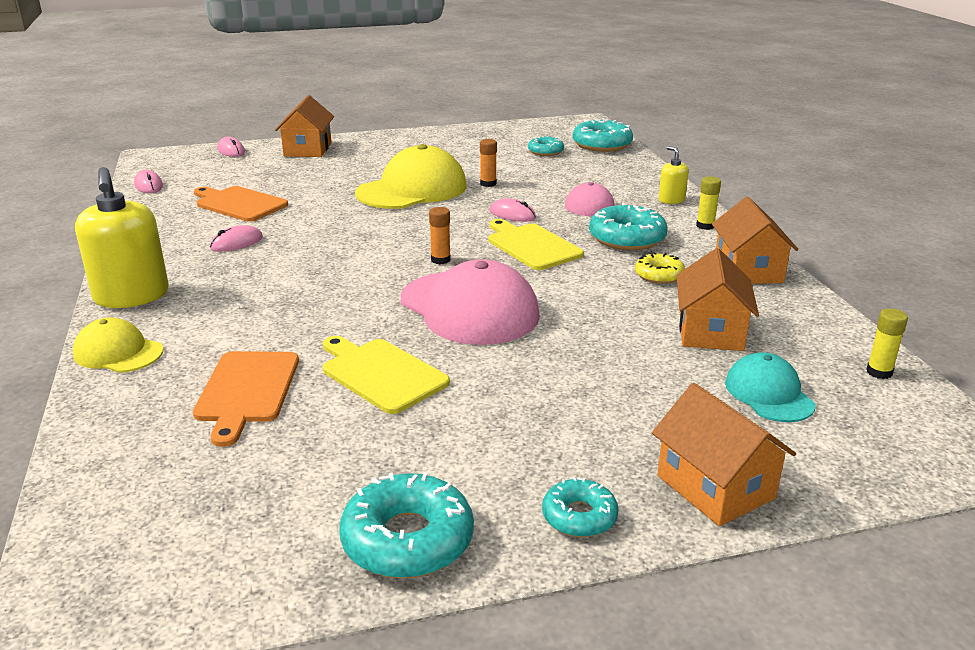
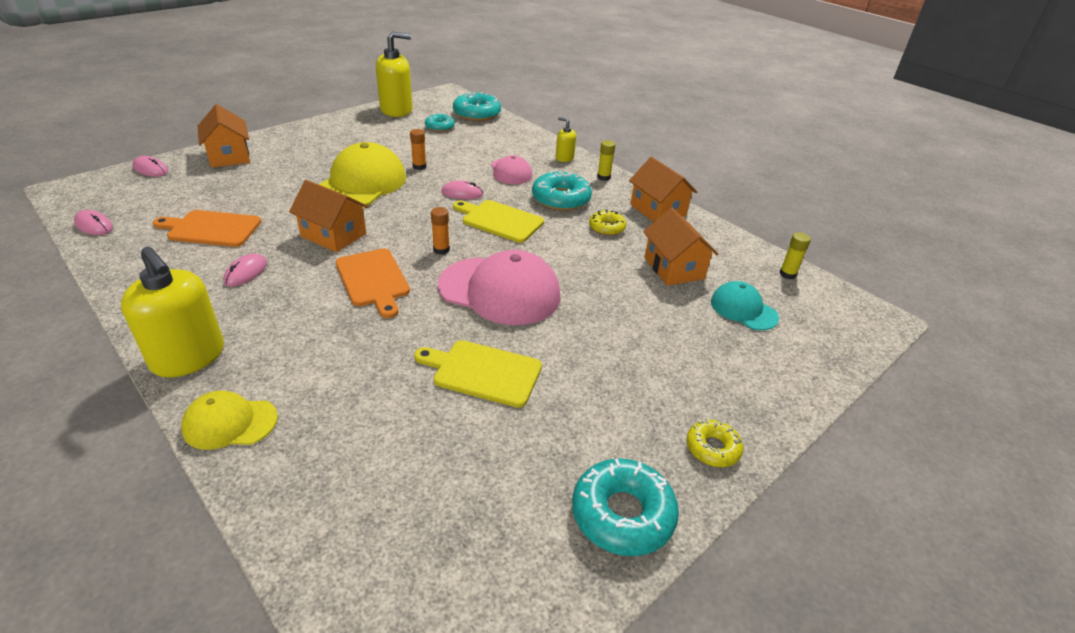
camera: 30 degrees left, 10 degrees up
orange cutting board [193,351,299,447] -> orange cutting board moved to [336,248,410,318]
turquoise donut [542,477,619,537] -> yellow donut [687,419,744,467]
orange house [652,383,796,526] -> orange house moved to [289,180,369,252]
none -> yellow soap dispenser [376,31,413,117]

